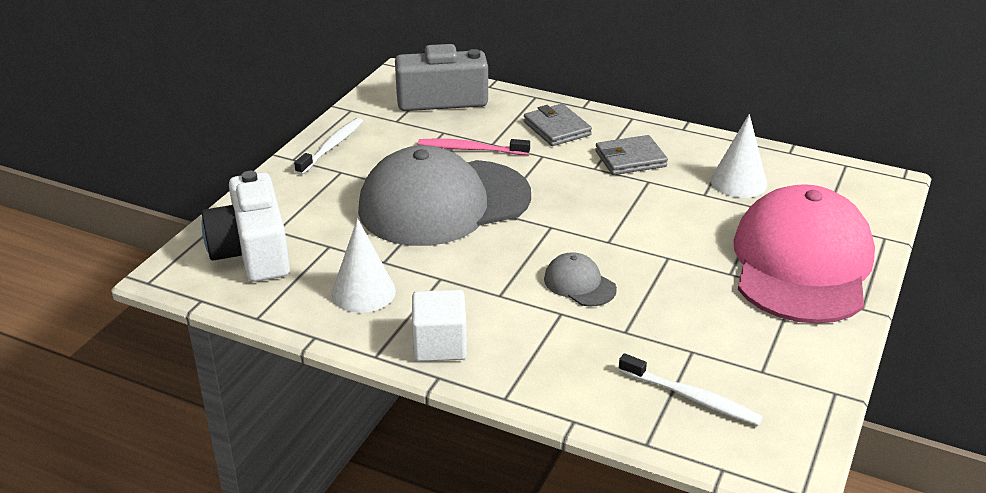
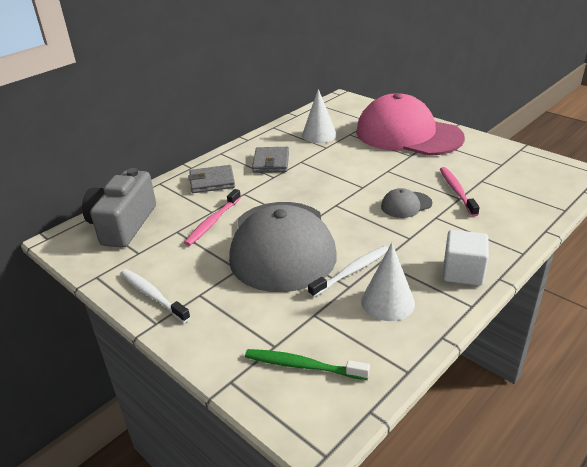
camera: 70 degrees left, 0 degrees up
white camera [201,171,290,282] -> green toothbrush [245,349,370,380]
white toothbrush [619,353,763,426] -> white toothbrush moved to [308,246,388,298]
none -> pink toothbrush [440,167,480,217]

